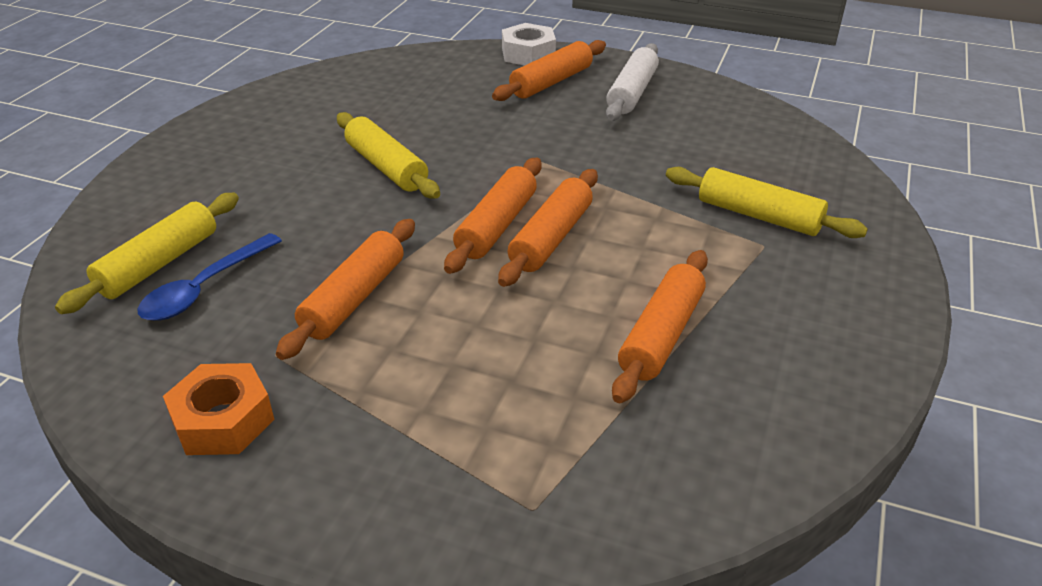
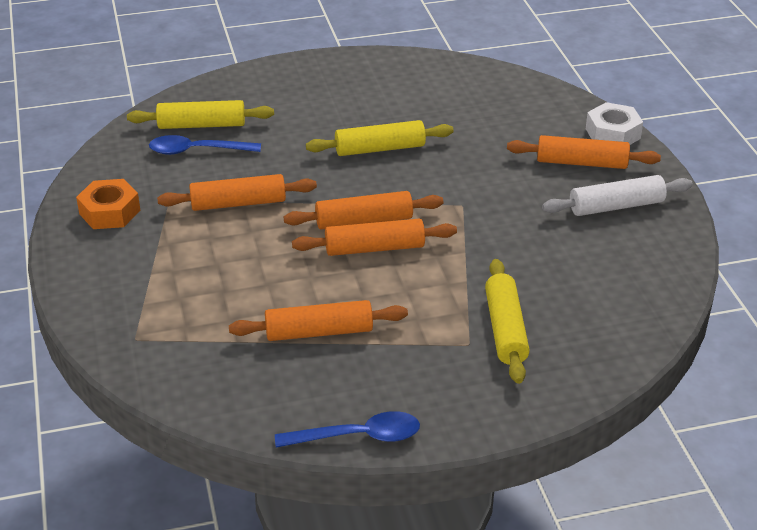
camera: 55 degrees right, 0 degrees up
yellow rolling pin [337,112,440,199] -> yellow rolling pin turned 60 degrees clockwise [306,120,454,156]
none -> blue spoon [275,411,420,448]

